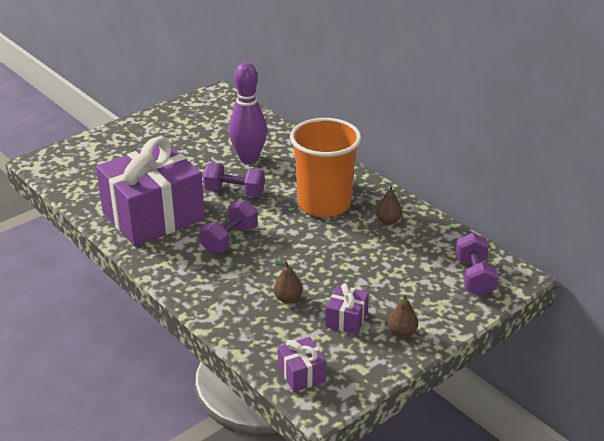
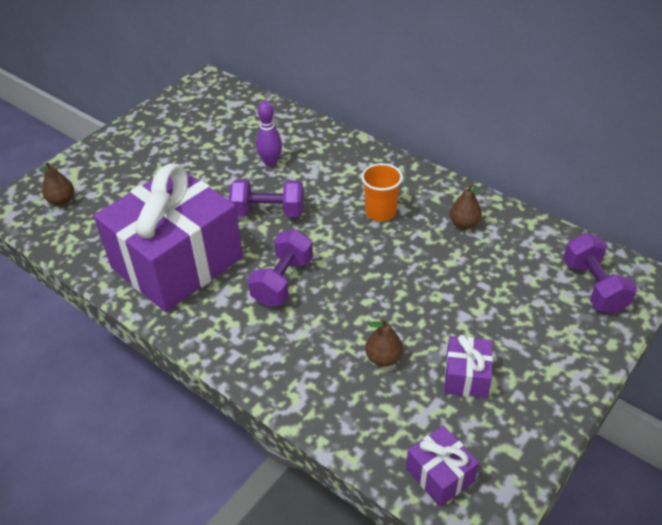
camera: 10 degrees left, 10 degrees up
purple bowling pin [229,62,267,164] -> purple bowling pin [256,101,282,167], size x0.56
orange cup [290,118,361,217] -> orange cup [361,163,403,221], size x0.48
brown pear [388,295,418,338] -> brown pear moved to [39,162,74,206]

